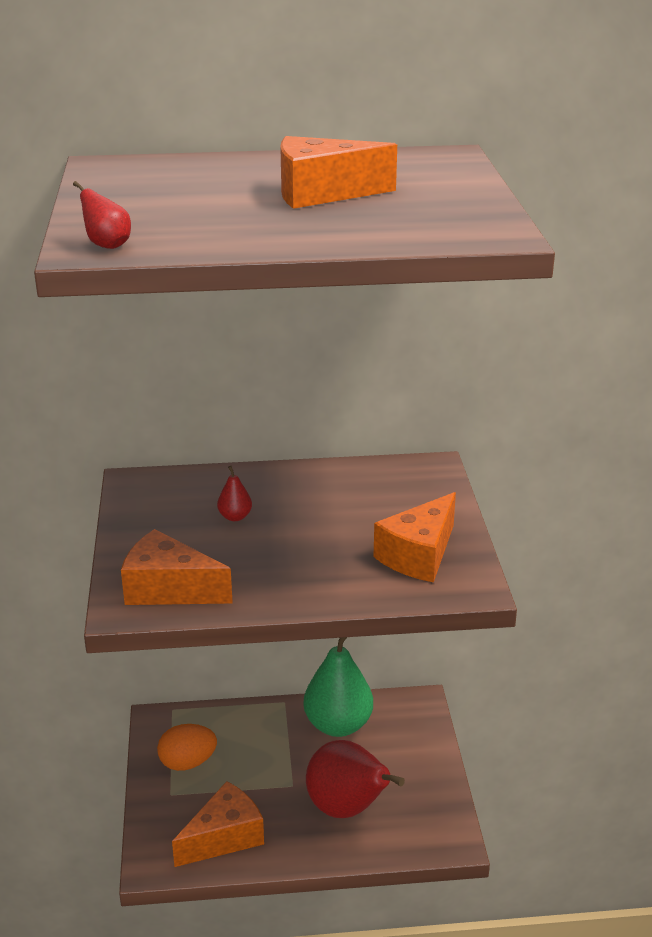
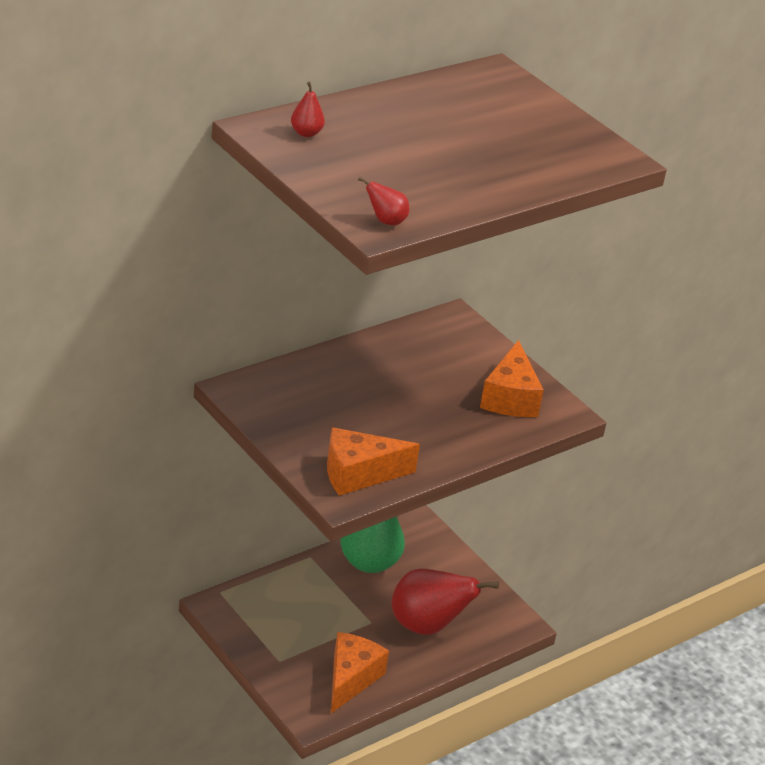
camera: 35 degrees left, 5 degrees up
orange egg [157,724,217,771] -> none
red pear [217,466,252,521] -> red pear moved to [291,82,325,137]
orange cheese [280,136,397,209] -> none

